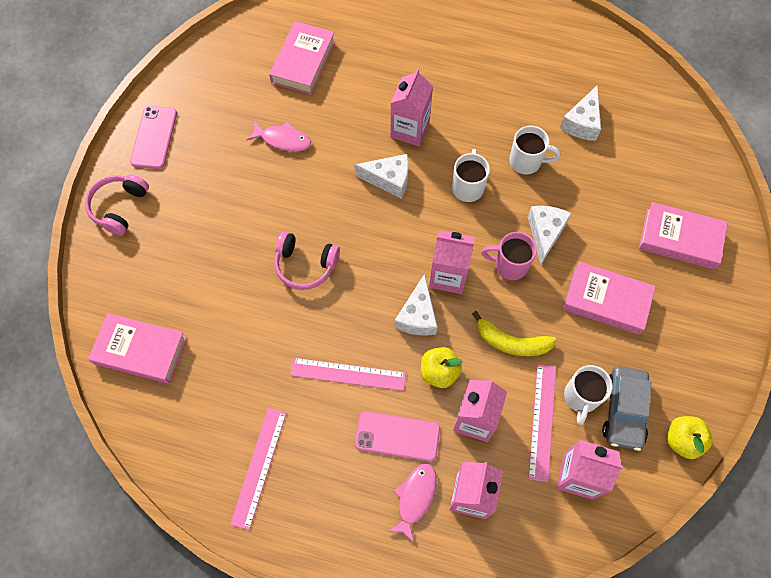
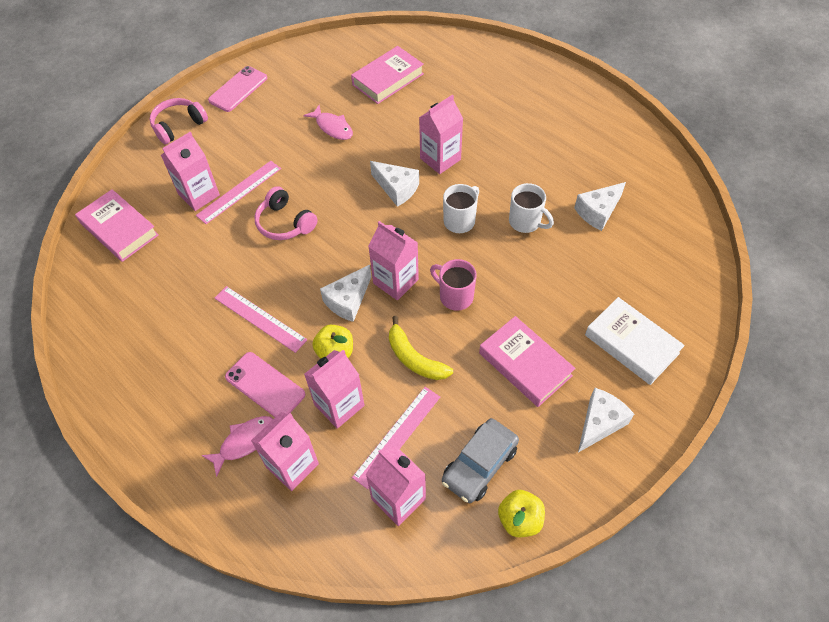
camera: 30 degrees right, 10 degrees down
pink ruler [230,408,286,530] -> pink ruler moved to [196,161,281,224]
white cheese [528,206,572,264] -> white cheese moved to [578,388,634,453]
white mug [564,365,613,425] -> none
pink book [639,202,728,269] -> white book [585,297,685,385]
none -> pink carton [161,132,220,211]

